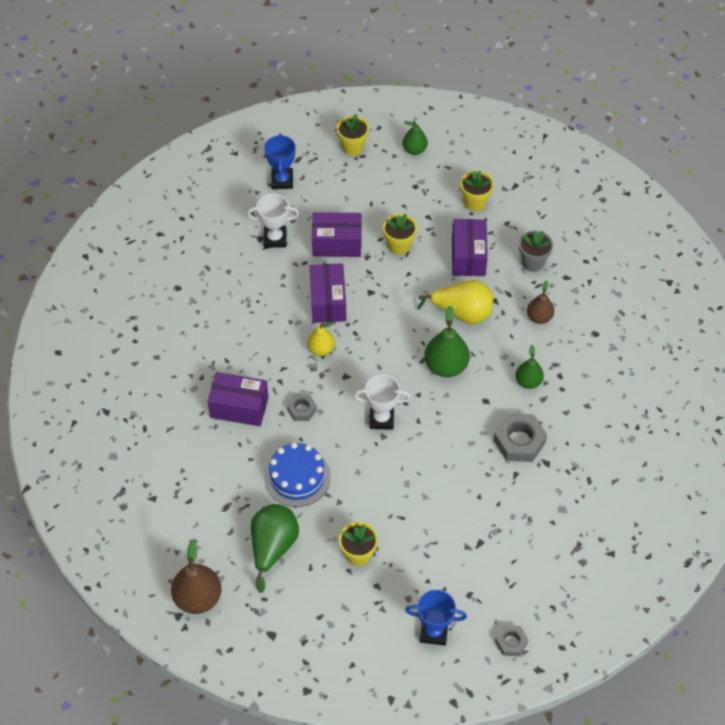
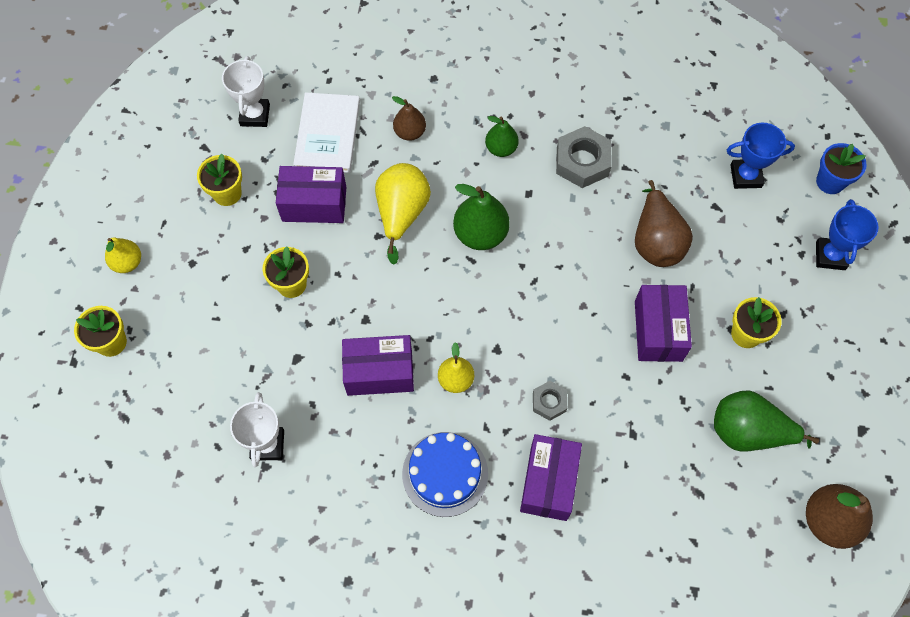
camera: 90 degrees left, 10 degrees up
blue trophy [264,134,296,189] -> blue trophy moved to [727,123,795,189]
blue cake [264,442,331,507] -> blue cake moved to [402,432,488,517]
purple box [312,212,361,257] -> purple box moved to [635,285,692,362]
white trophy [354,375,411,430] -> white trophy moved to [222,56,270,127]
green pear [402,121,428,155] -> yellow pear [105,237,141,273]
grey nut [495,625,528,656] -> blue flower pot [816,143,867,194]
grey flower pot [519,231,553,272] -> white book [293,92,360,173]
none -> brown pear [635,180,693,267]

